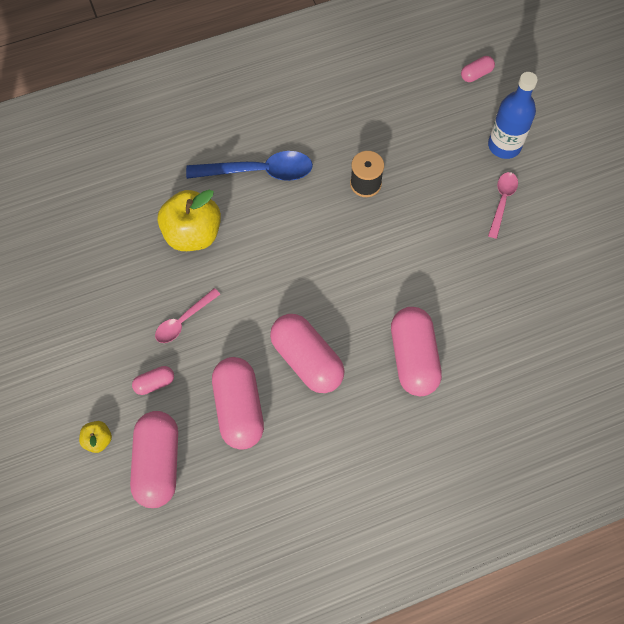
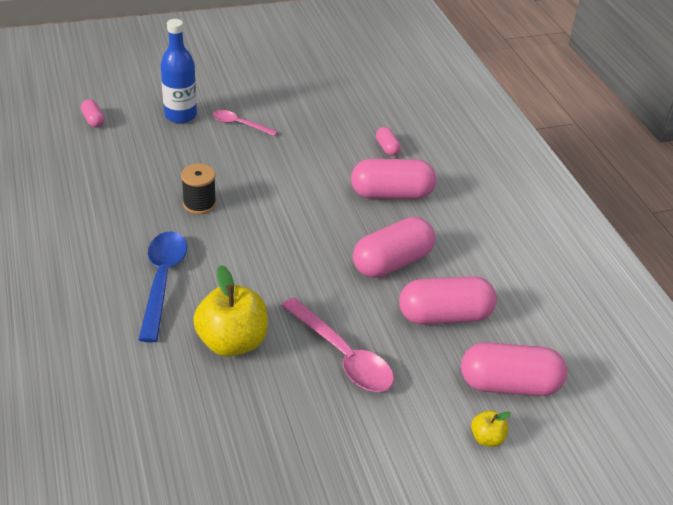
camera: 90 degrees left, 25 degrees down
pink capsule [132,366,174,395] -> pink capsule moved to [376,127,401,156]
pink spoon [155,288,220,343] -> pink spoon [281,297,394,392], size x1.70

